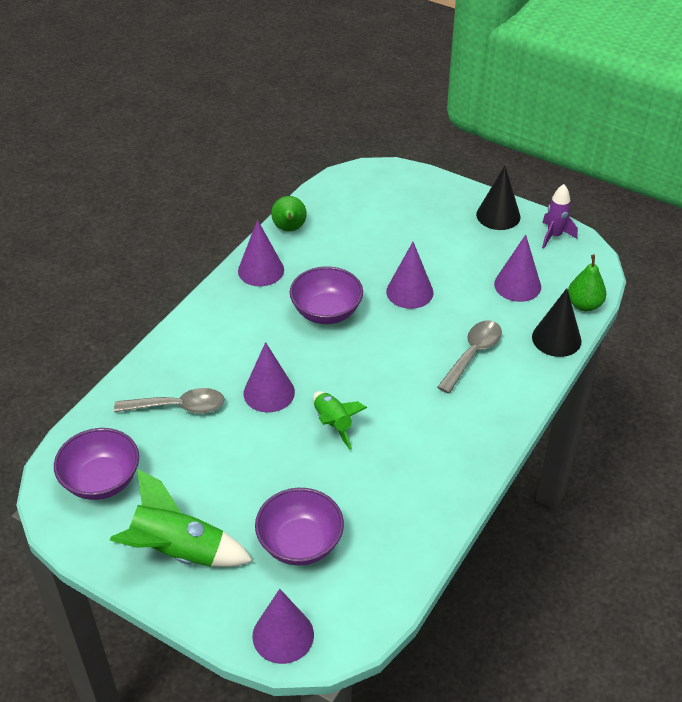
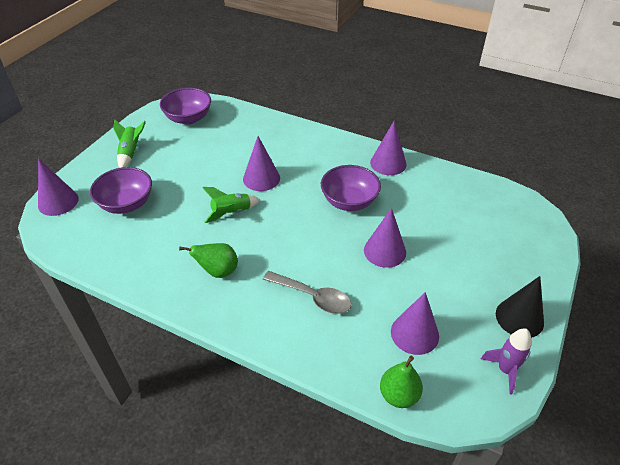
camera: 85 degrees right, 0 degrees up
green rocket [110,469,253,567] -> green rocket [113,119,146,168], size x0.62
grey spoon [114,388,225,414] -> none
green pear [271,196,307,231] -> green pear moved to [179,243,238,278]
black cone [532,288,582,357] -> none

